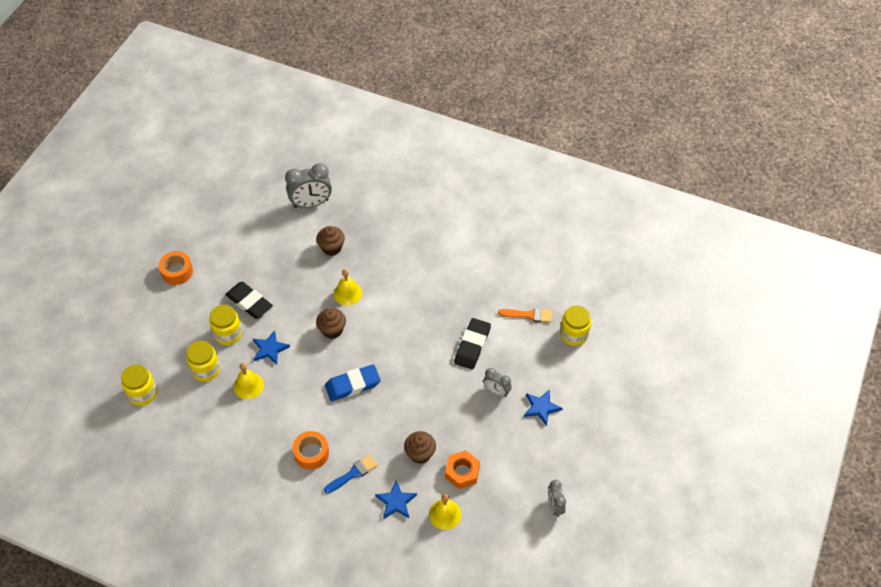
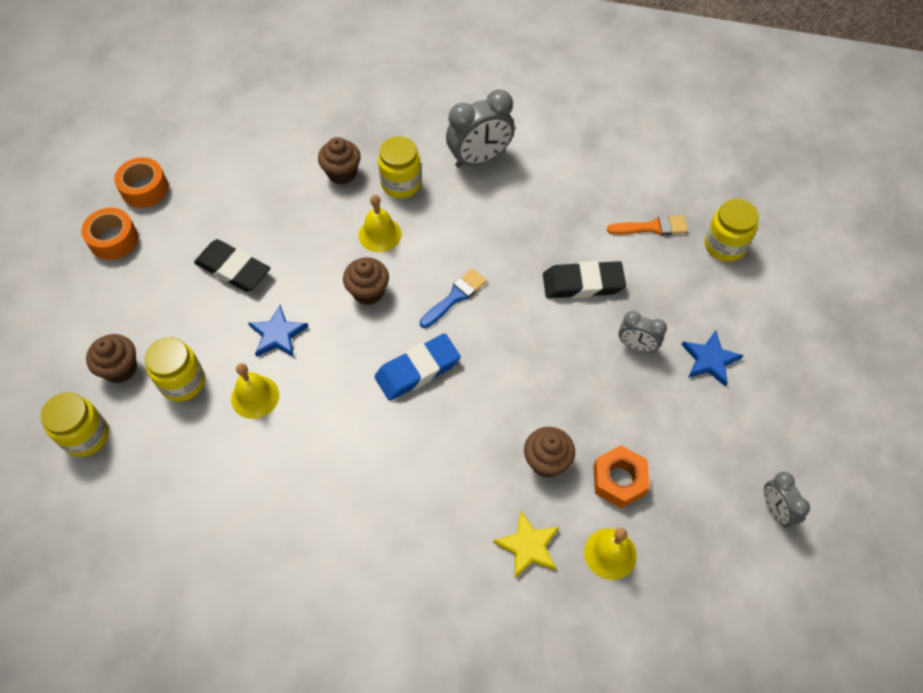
camera: 10 degrees left, 5 degrees up
yellow jar [209,305,242,345] -> yellow jar moved to [378,136,422,198]
grey clock [285,163,332,208] -> grey clock moved to [446,89,515,168]
orange tape [293,431,329,470] -> orange tape moved to [114,157,169,208]
blue brush [324,454,378,494] -> blue brush moved to [420,269,487,328]
blue star [375,481,417,519] -> yellow star [493,512,559,578]
black eraser [454,318,491,370] -> black eraser turned 75 degrees clockwise [543,261,626,298]
none -> brown cupcake [86,334,137,383]

